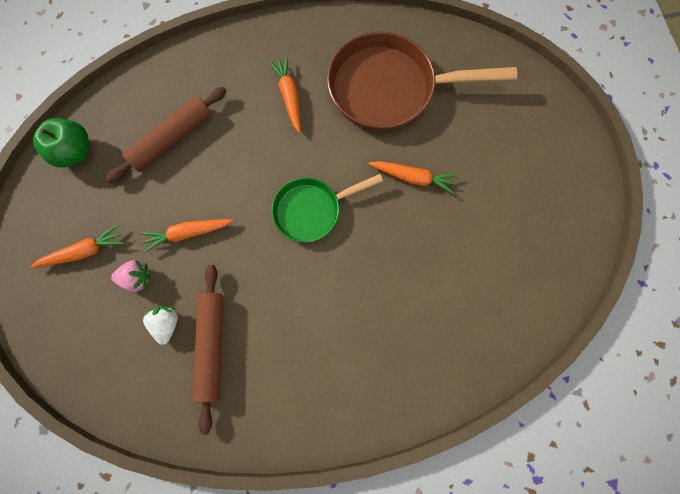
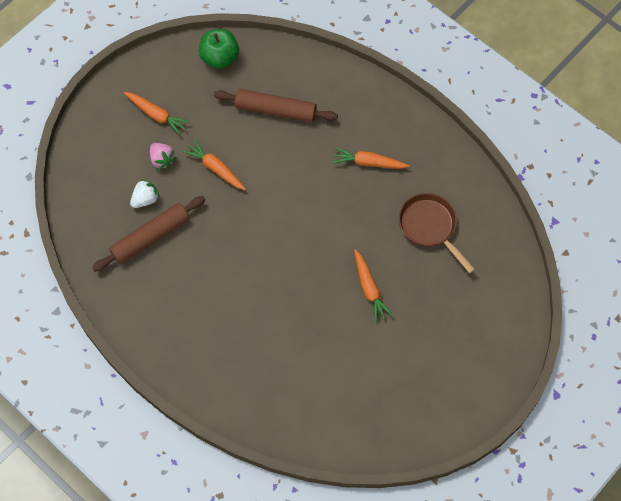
camera: 55 degrees right, 10 degrees down
orange carrot [269,56,301,133] -> orange carrot turned 120 degrees counterclockwise [332,147,410,169]
green pan [272,174,383,242] -> none
brown pan [327,32,517,131] -> brown pan [399,193,475,273], size x0.59

